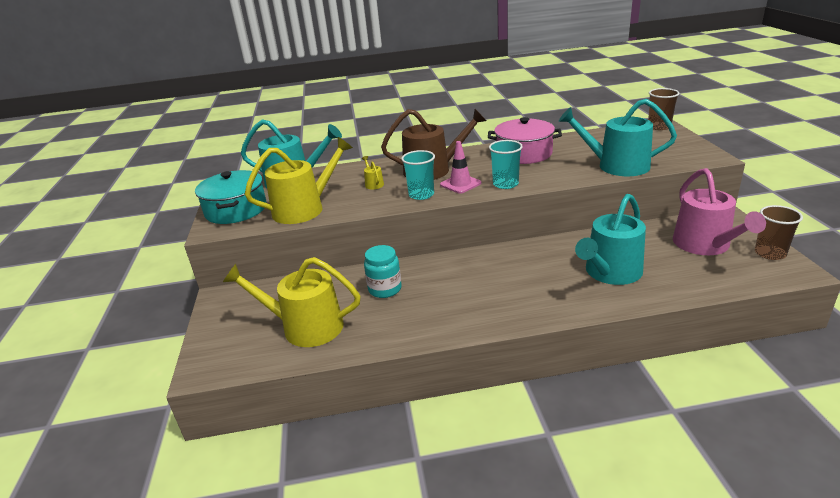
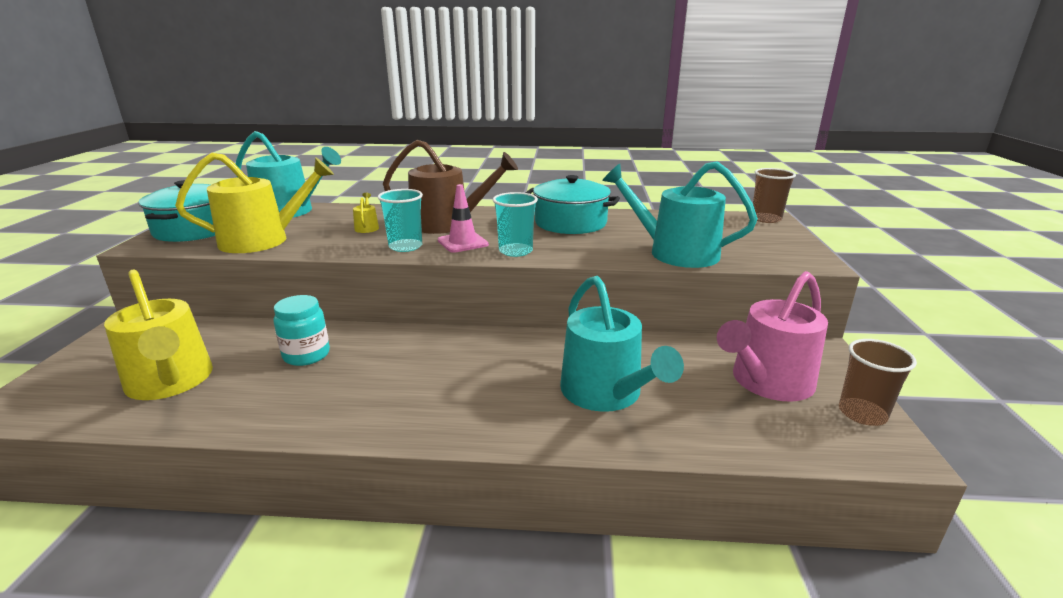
camera: 10 degrees right, 5 degrees down
yellow watering can [223,257,361,347] -> yellow watering can turned 150 degrees counterclockwise [104,269,213,400]
pink pot [488,117,562,164] -> turquoise pot [525,175,620,234]
turquoise watering can [575,194,646,285] -> turquoise watering can turned 75 degrees counterclockwise [560,276,684,412]
pink watering can [673,168,766,255] -> pink watering can turned 45 degrees clockwise [717,271,828,402]

